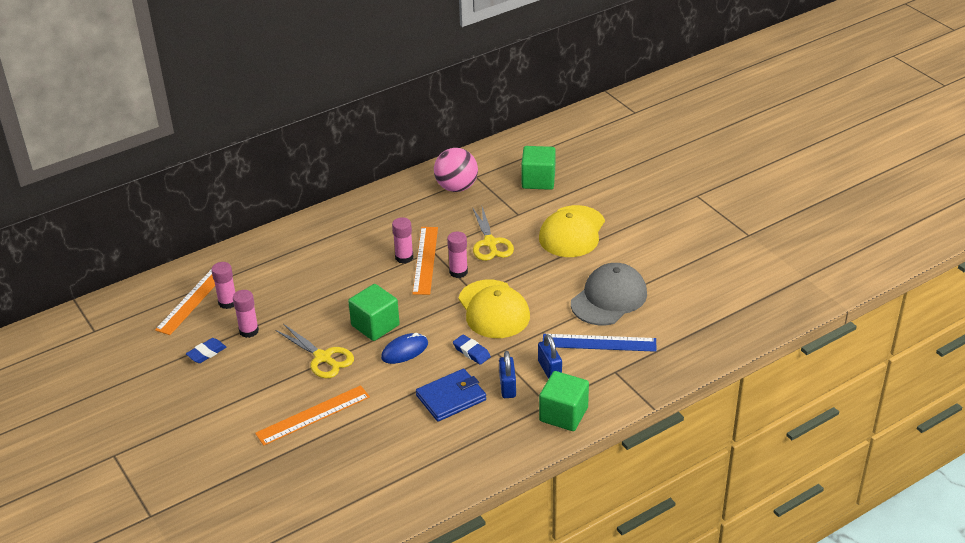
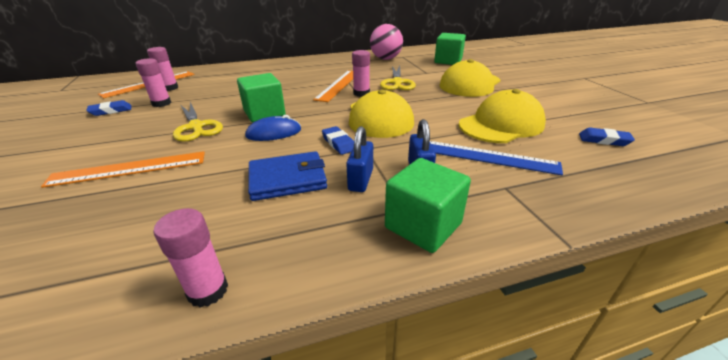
camera: 15 degrees right, 5 degrees down
pink glue stick [392,217,413,264] -> pink glue stick moved to [153,208,228,307]
grey cap [571,263,647,325] -> yellow cap [459,89,546,143]
none -> blue eraser [579,128,635,146]

